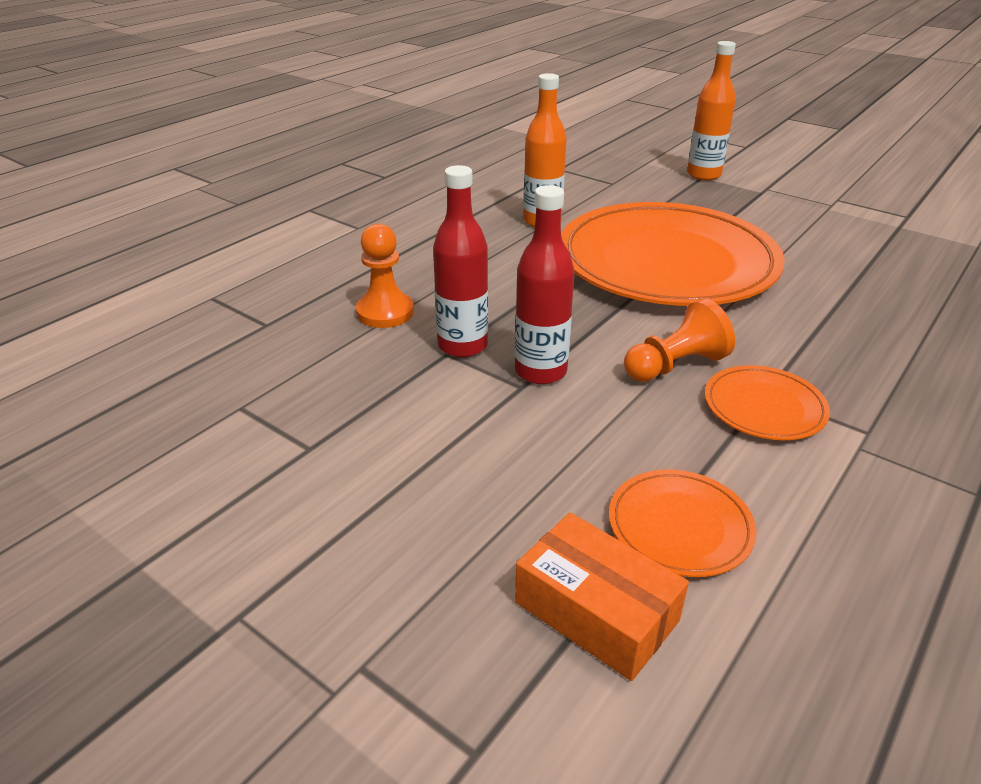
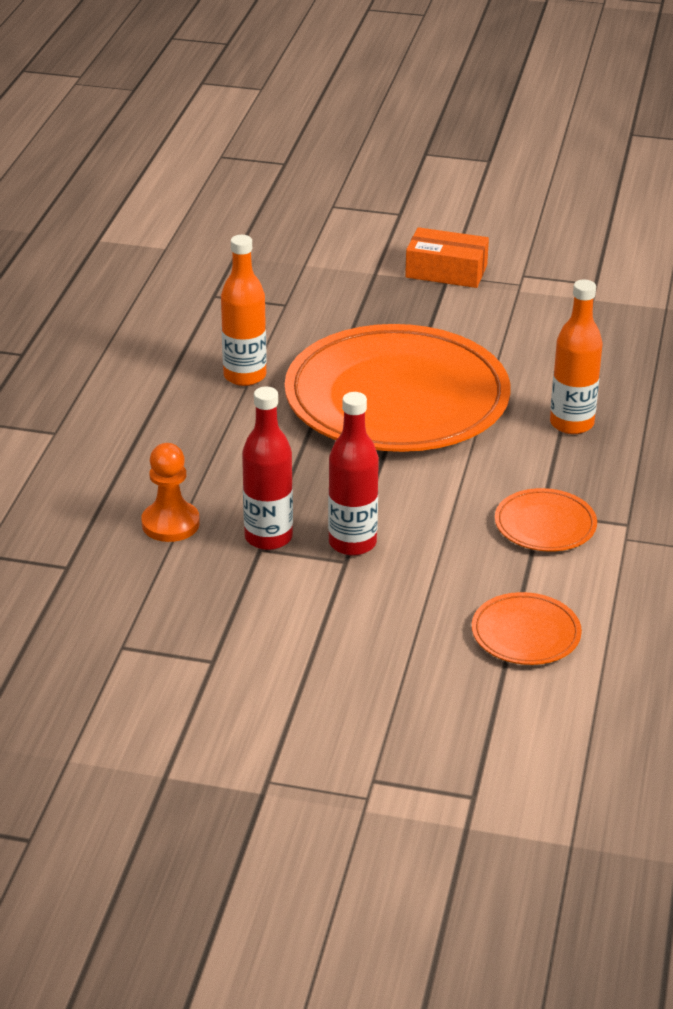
camera: 25 degrees left, 0 degrees up
orange box [515,513,689,681] -> orange box moved to [405,227,489,288]
orange pawn [624,298,735,382] -> none
orange bottle [687,41,736,181] -> orange bottle moved to [550,280,602,434]

